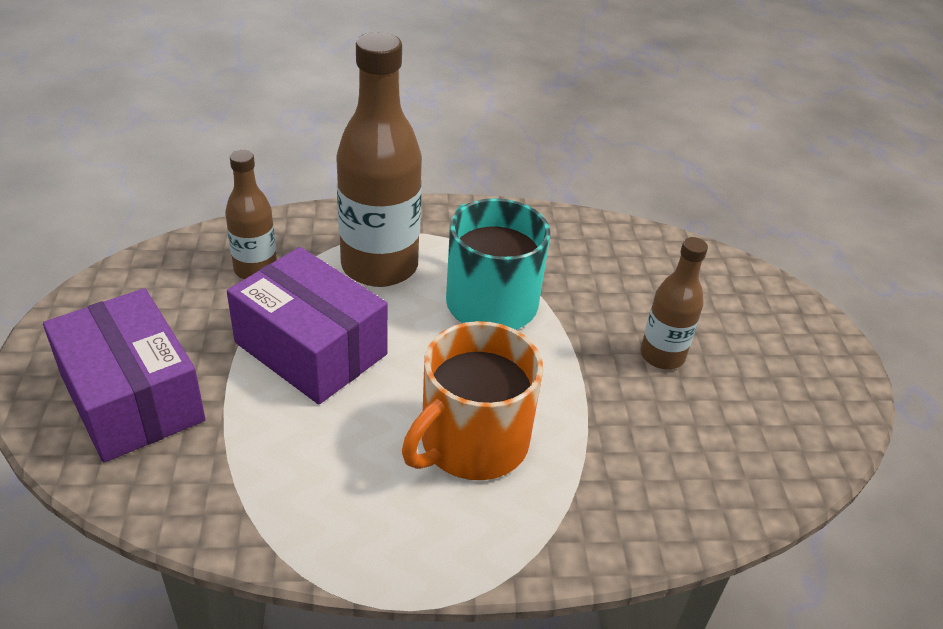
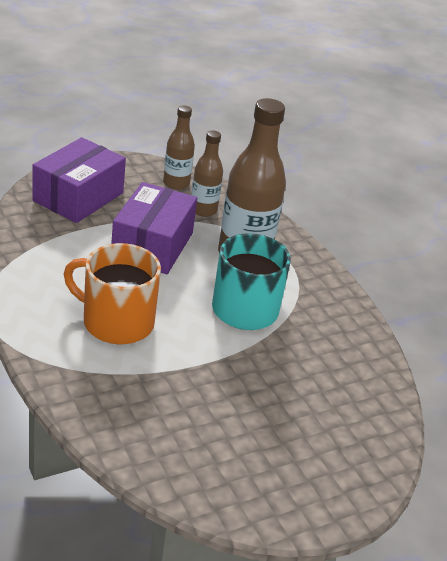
camera: 65 degrees right, 5 degrees down
brown bottle [641,237,708,369] -> brown bottle moved to [163,105,195,190]

